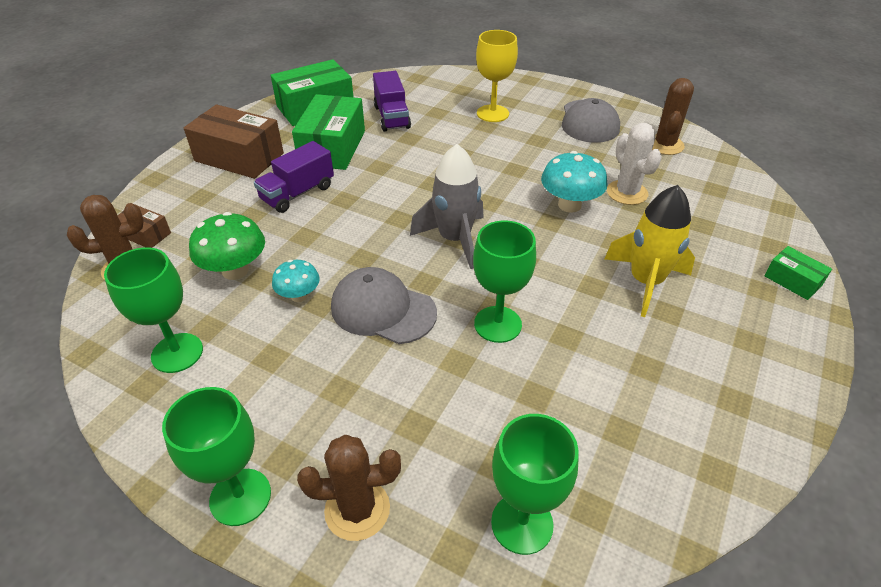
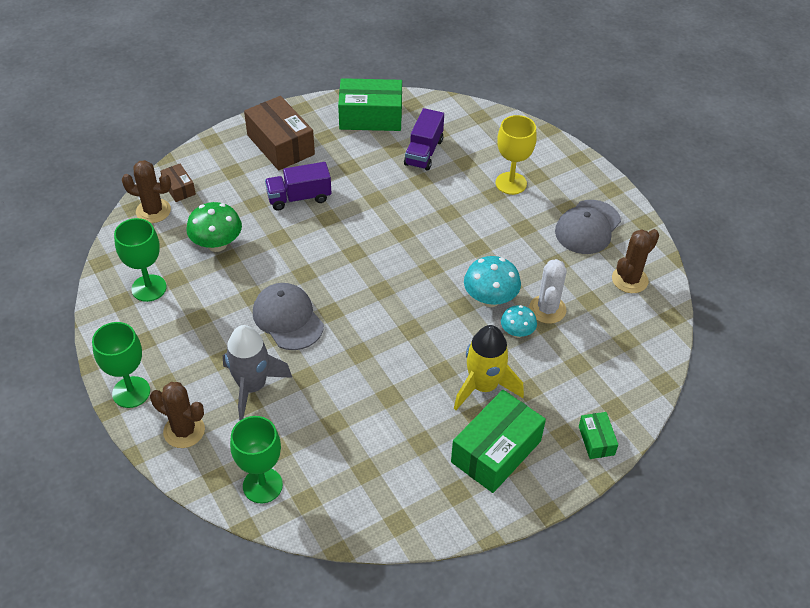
camera: 30 degrees right, 5 degrees up
turquoise mushroom [272,260,320,302] -> turquoise mushroom moved to [501,305,537,338]
green box [292,94,365,170] -> green box moved to [451,390,546,493]
grey rocket [410,144,484,269] -> grey rocket moved to [223,325,292,420]
green goblet [473,220,536,343] -> none

